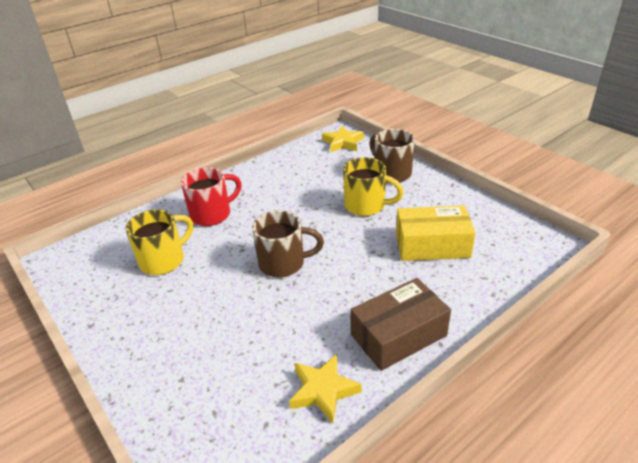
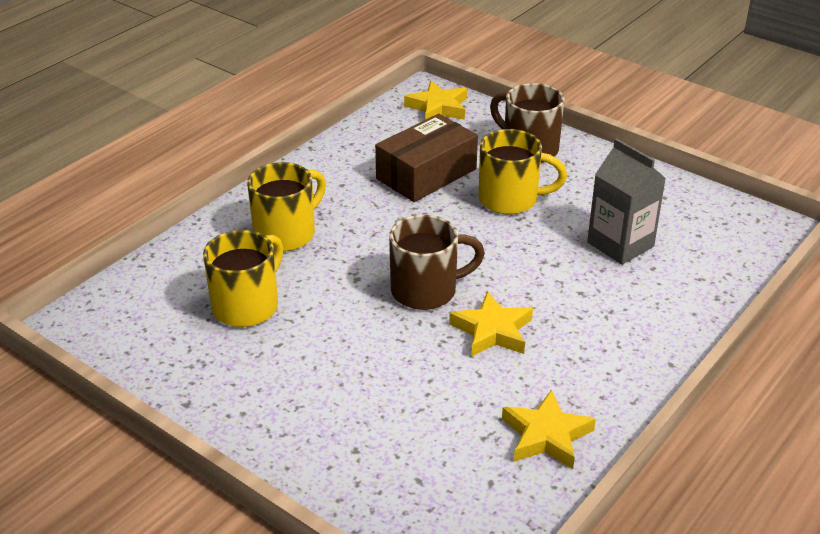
camera: 15 degrees left, 0 degrees up
red mug [181,167,242,226] -> yellow mug [247,162,326,251]
brown box [350,278,451,371] -> brown box moved to [375,114,478,202]
yellow box [396,205,476,261] -> grey carton [587,138,666,265]
none -> yellow star [449,291,533,357]

